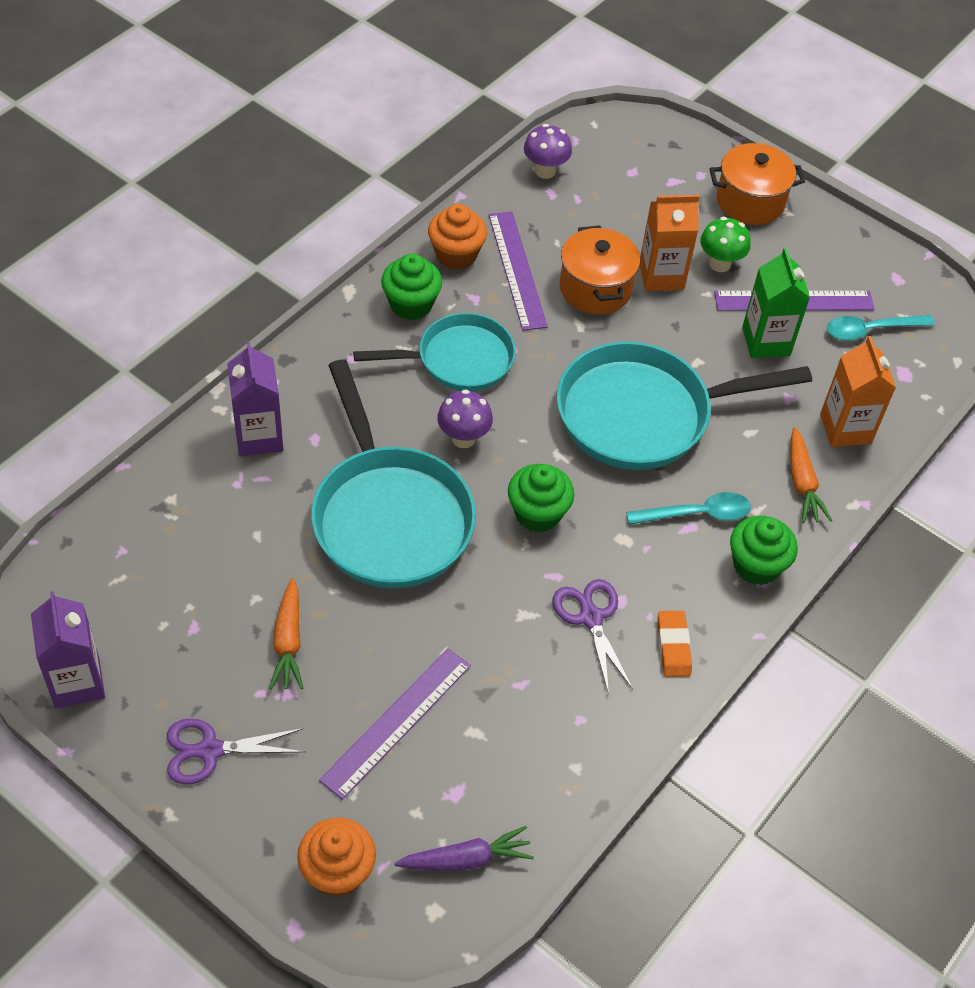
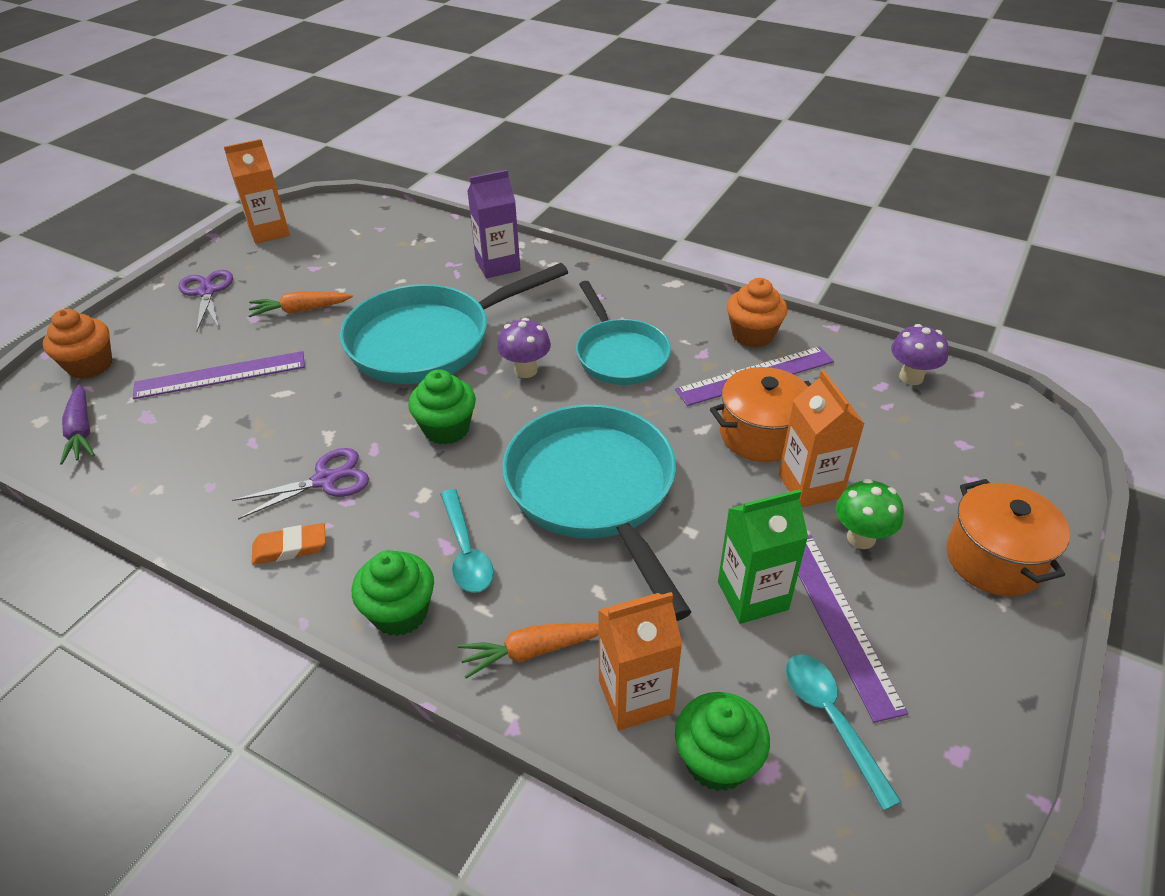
camera: 85 degrees right, 10 degrees down
purple carton [31,591,105,708] -> orange carton [224,139,290,244]
purple ruler [319,648,471,800] -> purple ruler turned 45 degrees counterclockwise [133,351,305,399]
green cupcake [381,254,442,320] -> green cupcake moved to [675,692,770,791]

